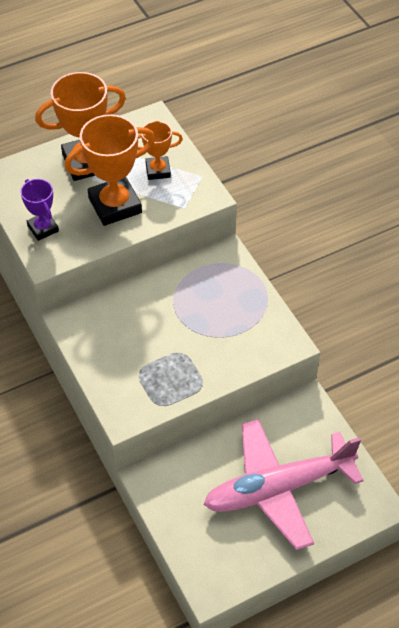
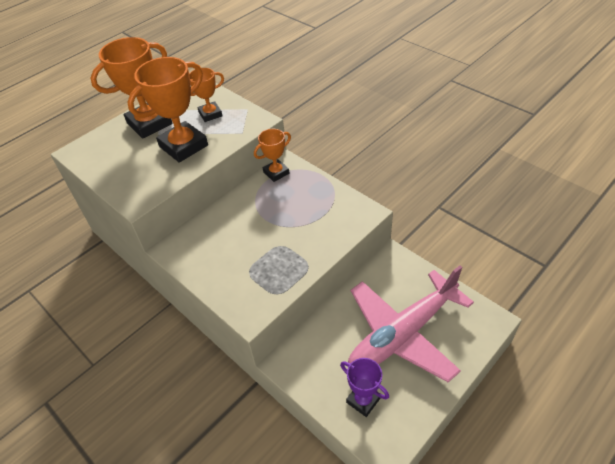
camera: 15 degrees left, 5 degrees down
purple trophy [21,179,59,241] -> purple trophy moved to [340,358,389,417]
none -> orange trophy [254,129,291,182]

